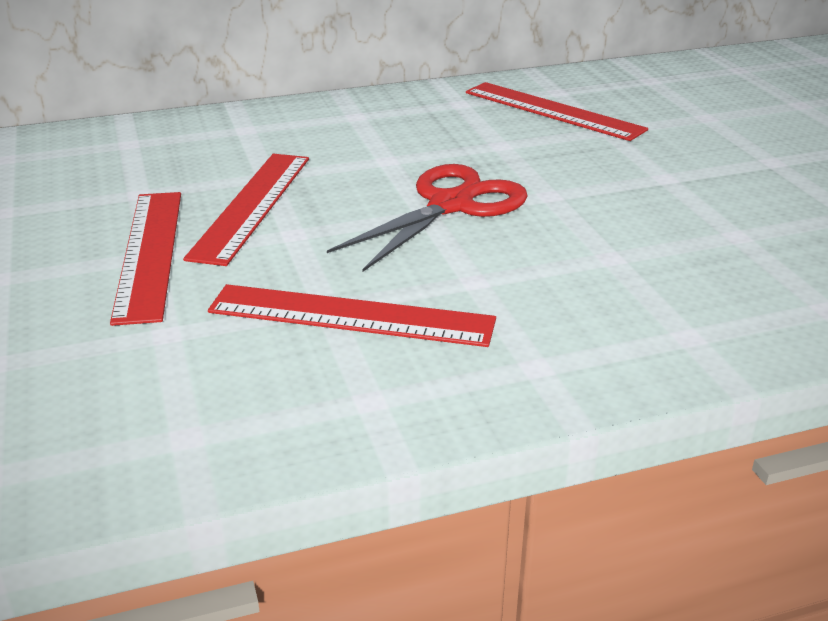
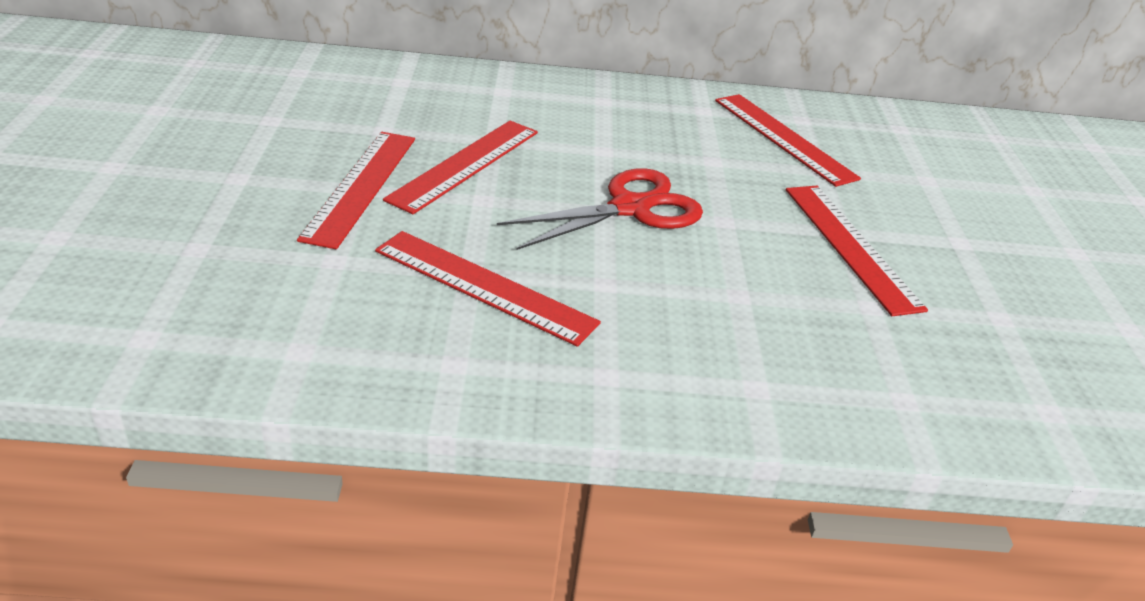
camera: 15 degrees right, 5 degrees up
none -> red ruler [786,186,928,316]

